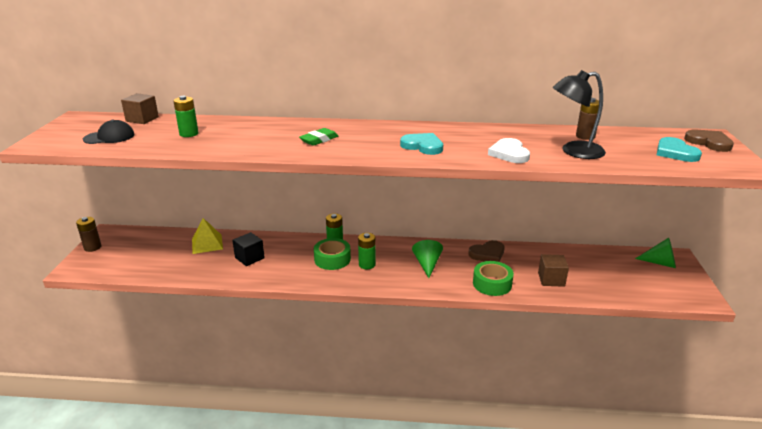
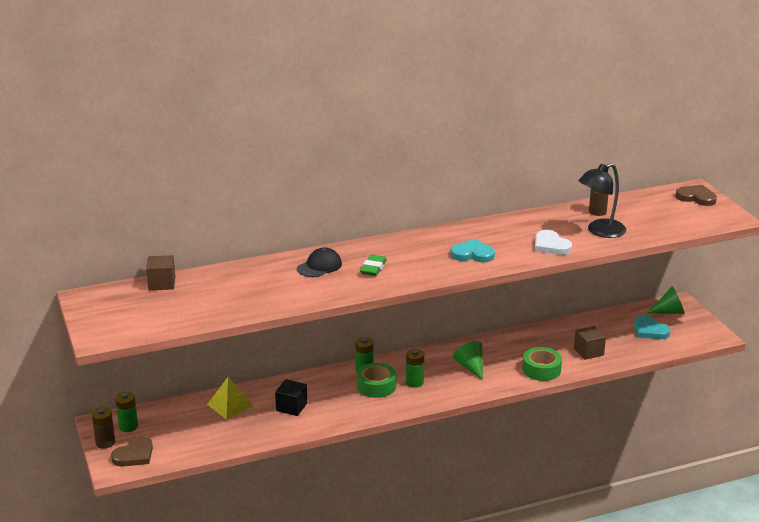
camera: 25 degrees left, 0 degrees up
black cap [83,120,135,144] -> black cap moved to [297,247,342,277]
green battery [173,96,199,137] -> green battery moved to [115,392,138,432]
brown heart [468,240,505,262] -> brown heart moved to [111,436,153,467]
turquoise heart [657,137,702,162] -> turquoise heart moved to [634,315,670,339]

